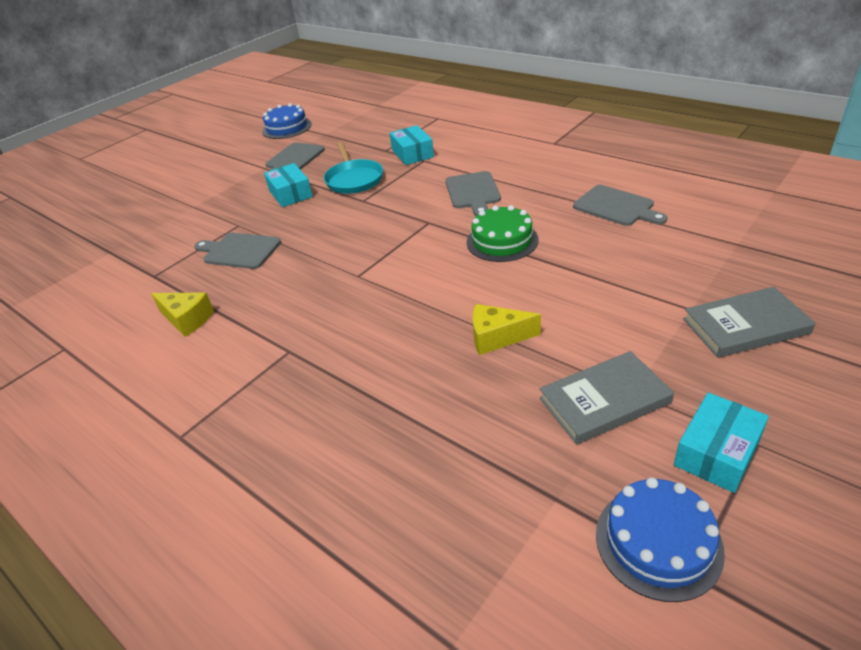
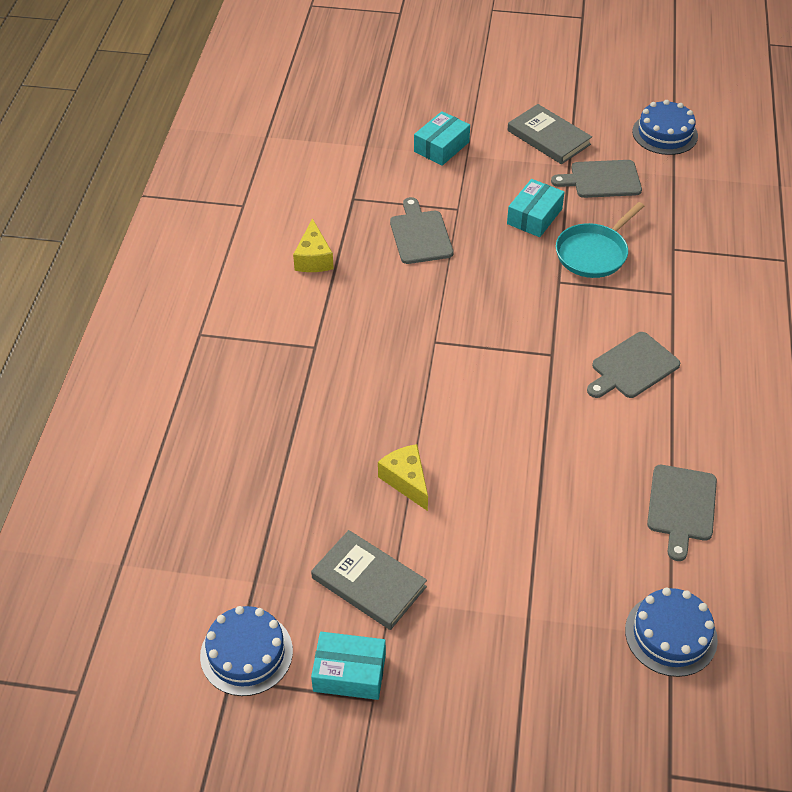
camera: 55 degrees right, 10 degrees up
turquoise box [390,125,434,165] -> turquoise box moved to [414,111,470,166]
green cake [467,205,539,262] -> none
grey book [683,287,815,358] -> grey book moved to [507,104,592,164]
none -> blue cake [625,588,718,677]

